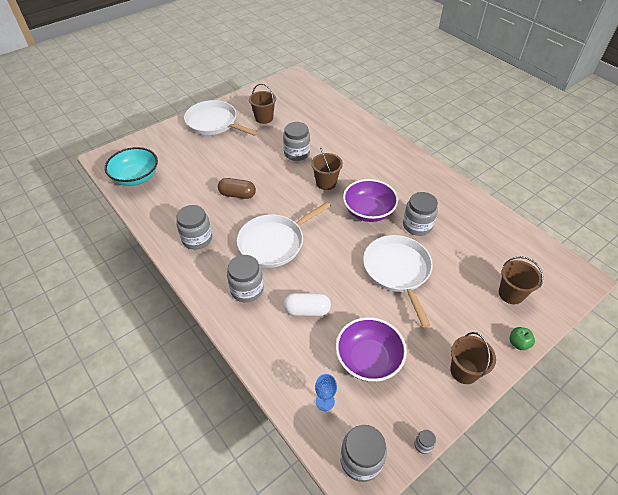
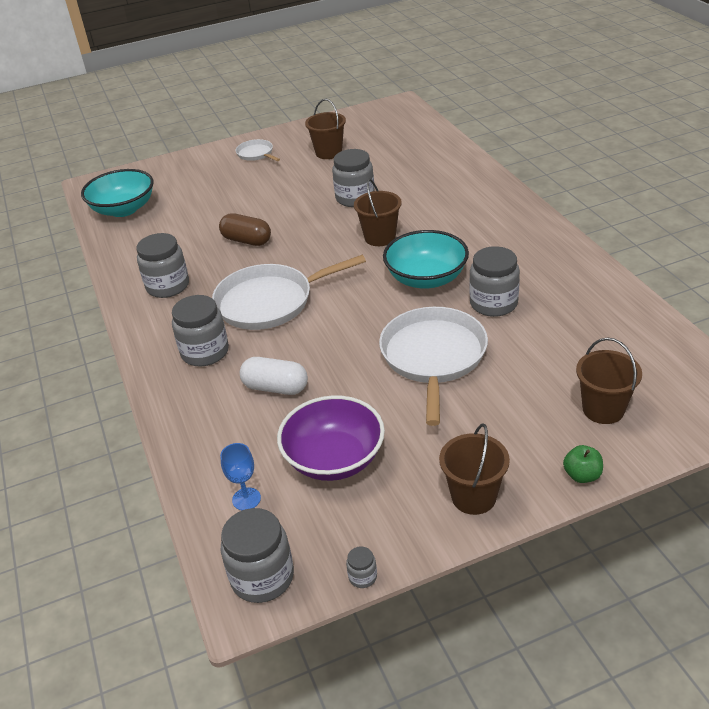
camera: 20 degrees right, 10 degrees down
white pan [184,100,258,136] -> white pan [236,139,280,161], size x0.49
purple bowl [343,179,398,222] -> turquoise bowl [383,230,469,289]

